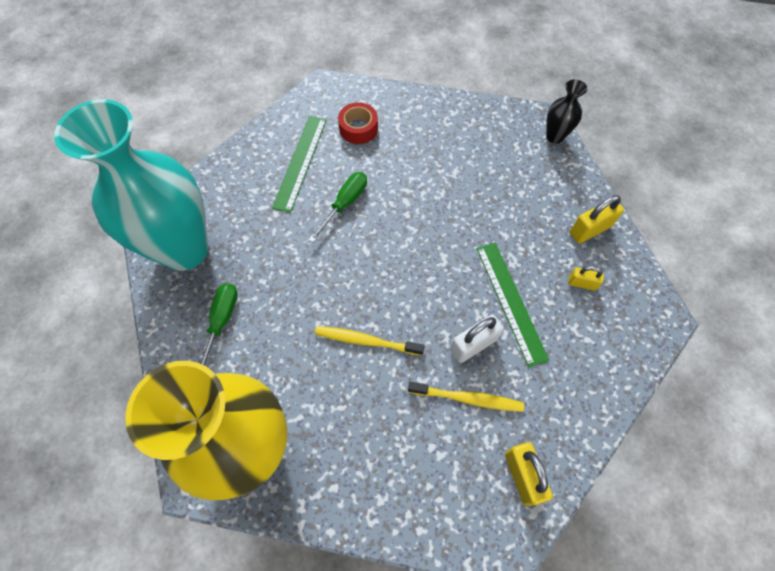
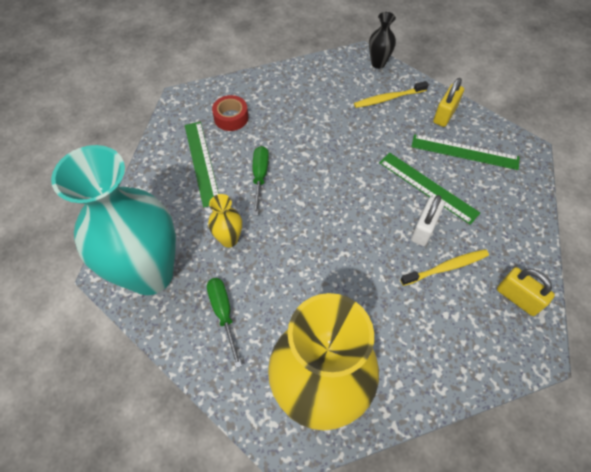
camera: 30 degrees left, 5 degrees down
yellow toothbrush [315,326,425,356] -> yellow toothbrush moved to [354,81,429,108]
yellow padlock [568,266,604,291] -> green ruler [411,134,520,170]
none -> yellow vase [208,194,242,248]

